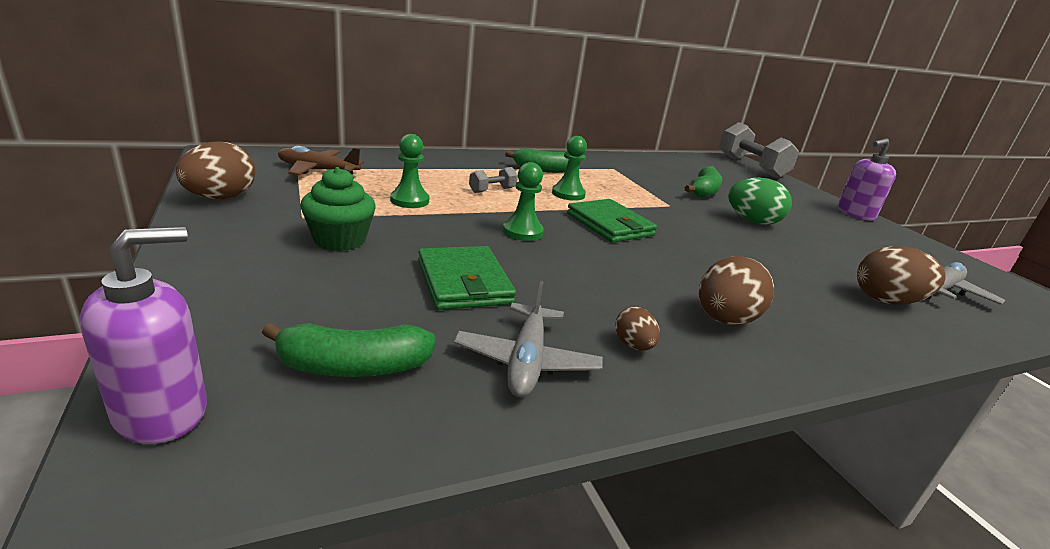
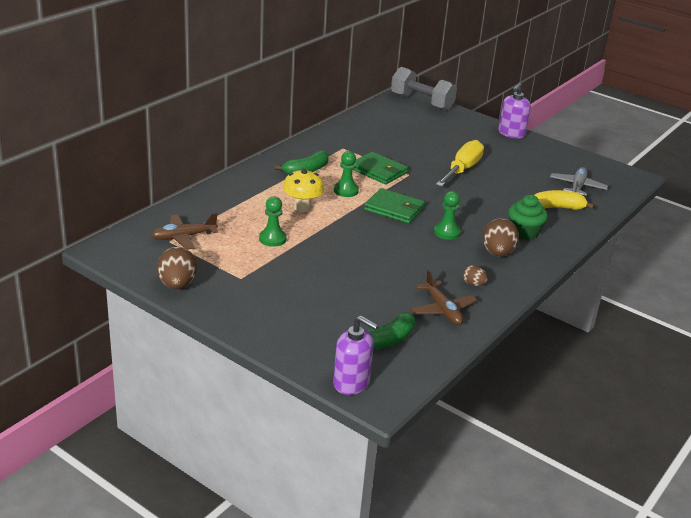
camera: 30 degrees left, 5 degrees up
purple soap dispenser [80,227,207,444] -> purple soap dispenser turned 105 degrees clockwise [333,316,378,395]
green cupcake [300,167,376,251] -> green cupcake moved to [508,195,548,240]
green wallet [418,246,516,310] -> green wallet moved to [352,152,408,184]
grey plane [454,281,603,397] -> brown plane [410,269,477,325]
grey dumbbell [469,167,518,193] -> yellow mushroom [283,169,324,212]
green pawn [503,162,544,241] -> green pawn moved to [434,191,461,240]
green banana [685,166,722,198] -> none
green egg [728,178,792,225] -> yellow screwdriver [436,140,484,187]
brown egg [857,246,946,305] -> yellow banana [534,190,595,210]

